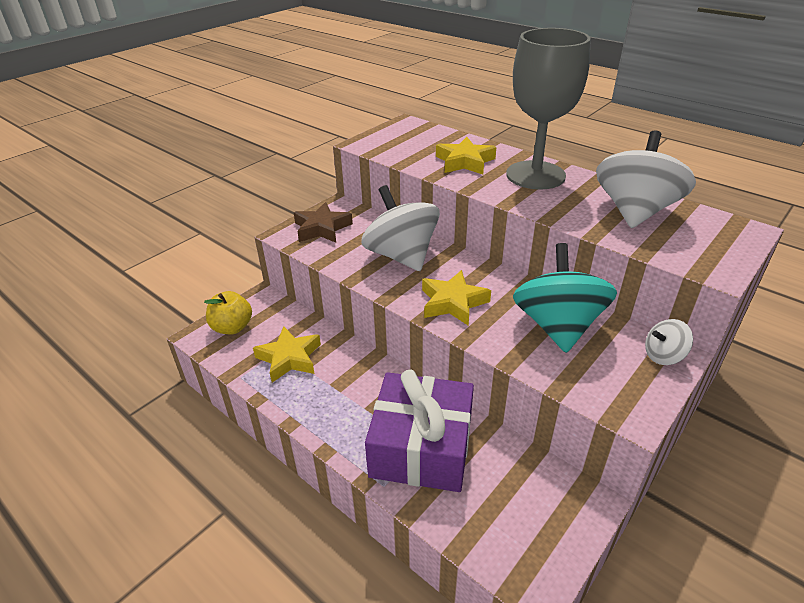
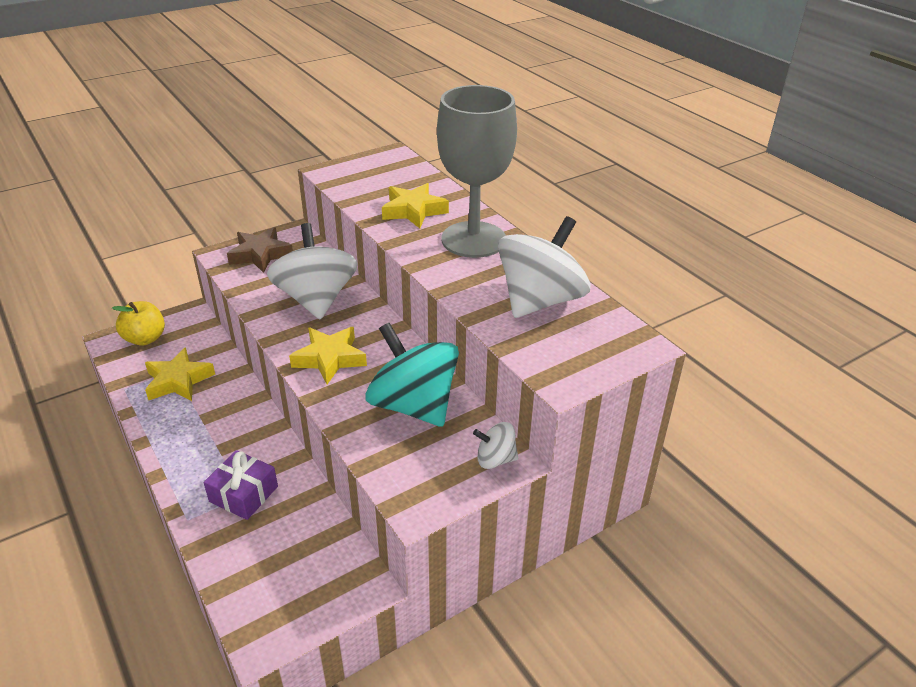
camera: 15 degrees right, 0 degrees up
purple gift [365,369,474,492] -> purple gift [204,450,278,520], size x0.54
turquoise spinning top [513,243,617,353] -> turquoise spinning top turned 60 degrees counterclockwise [365,323,459,427]

